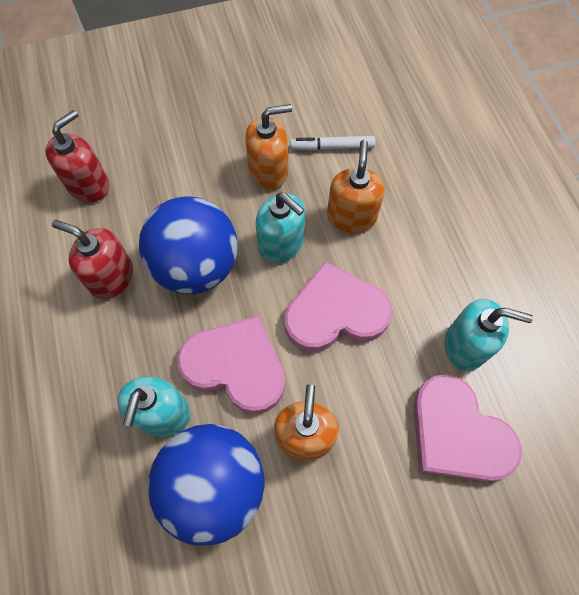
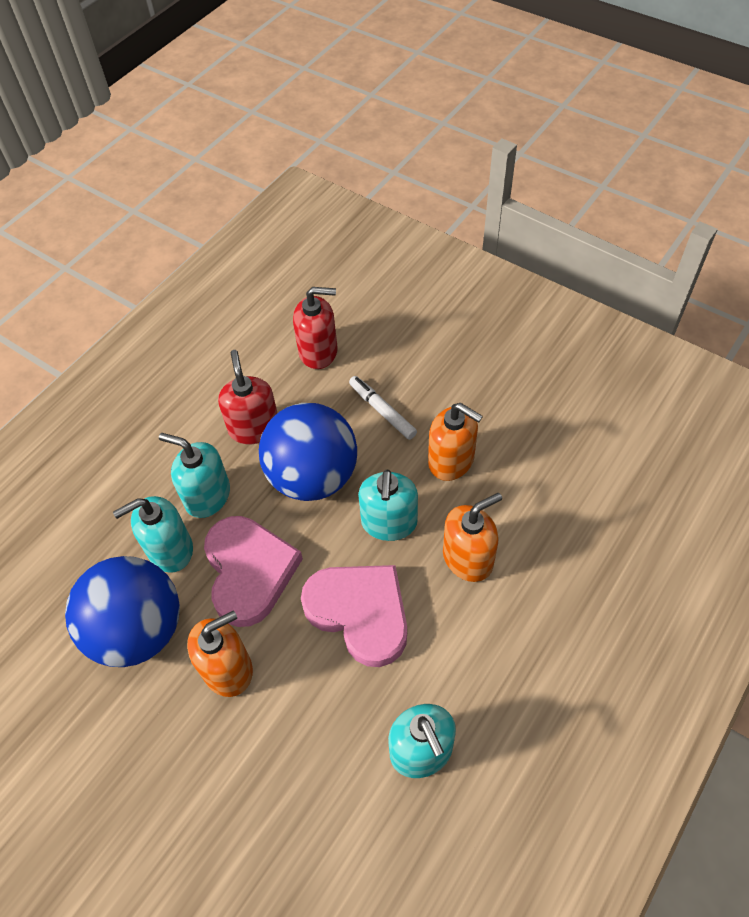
camera: 55 degrees right, 10 degrees down
white marker [290,136,376,151] -> white marker moved to [349,376,417,440]
pink heart [413,374,522,482] -> none
none -> turquoise soap dispenser [159,433,230,518]

